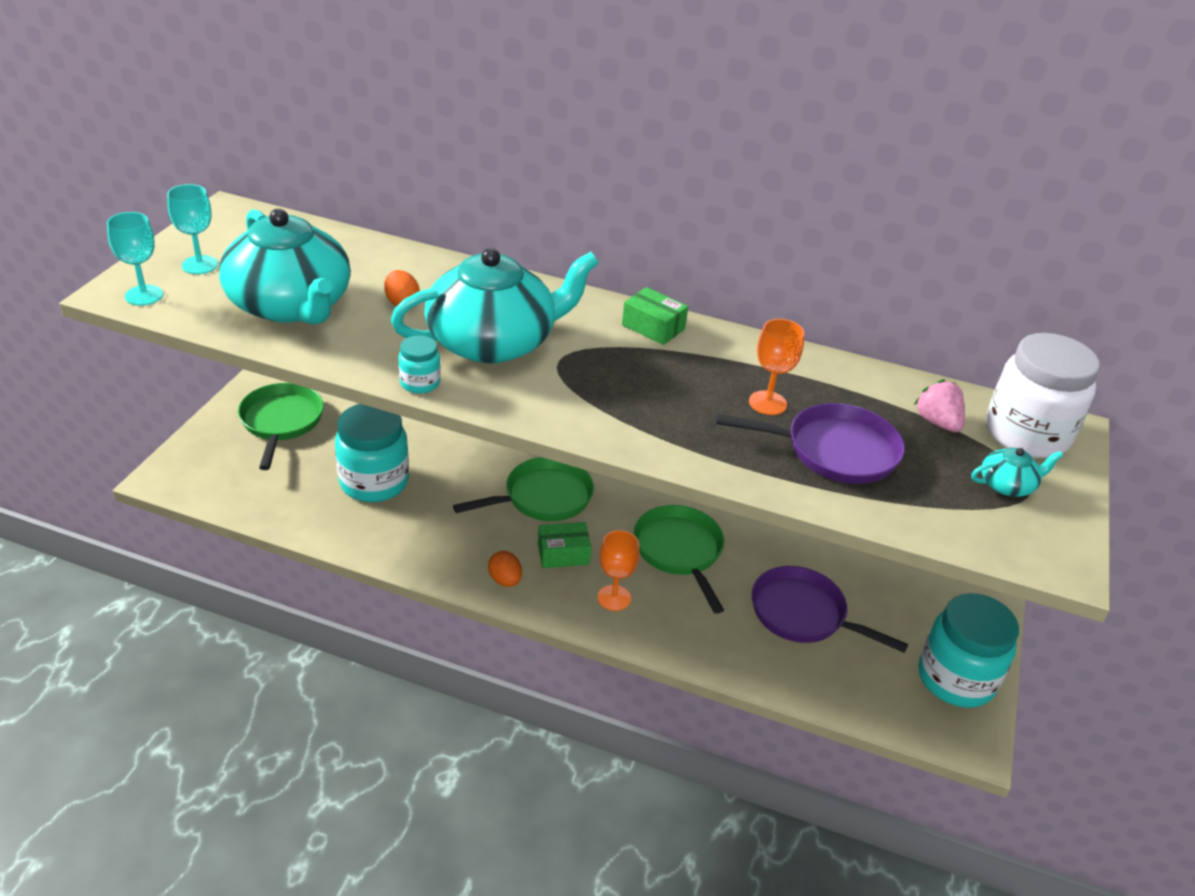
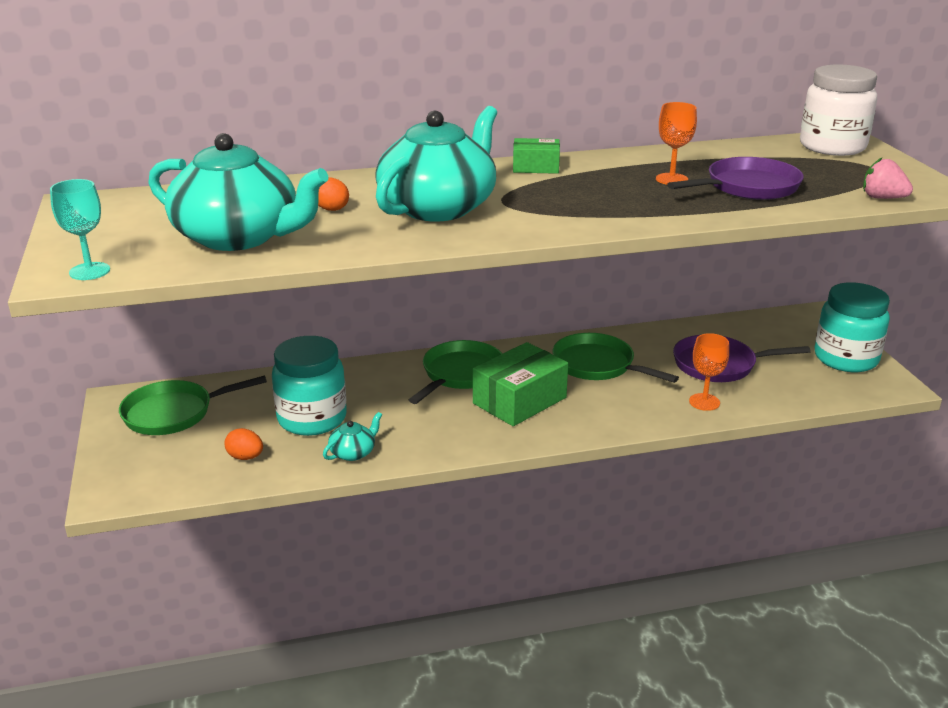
camera: 30 degrees left, 10 degrees down
turquoise goblet [167,184,218,274] -> none
green pan [238,383,324,470] -> green pan turned 75 degrees counterclockwise [119,376,267,435]
turquoise jar [398,336,441,394] -> none
orange egg [488,551,522,587] -> orange egg moved to [224,428,263,460]
green box [538,522,591,568] -> green box [473,342,568,426], size x1.74
orange goblet [597,530,640,611] -> orange goblet moved to [689,333,729,411]
pink strawberry [914,379,965,432] -> pink strawberry moved to [863,158,913,199]
turquoise teapot [971,448,1063,497] -> turquoise teapot moved to [323,412,382,461]

